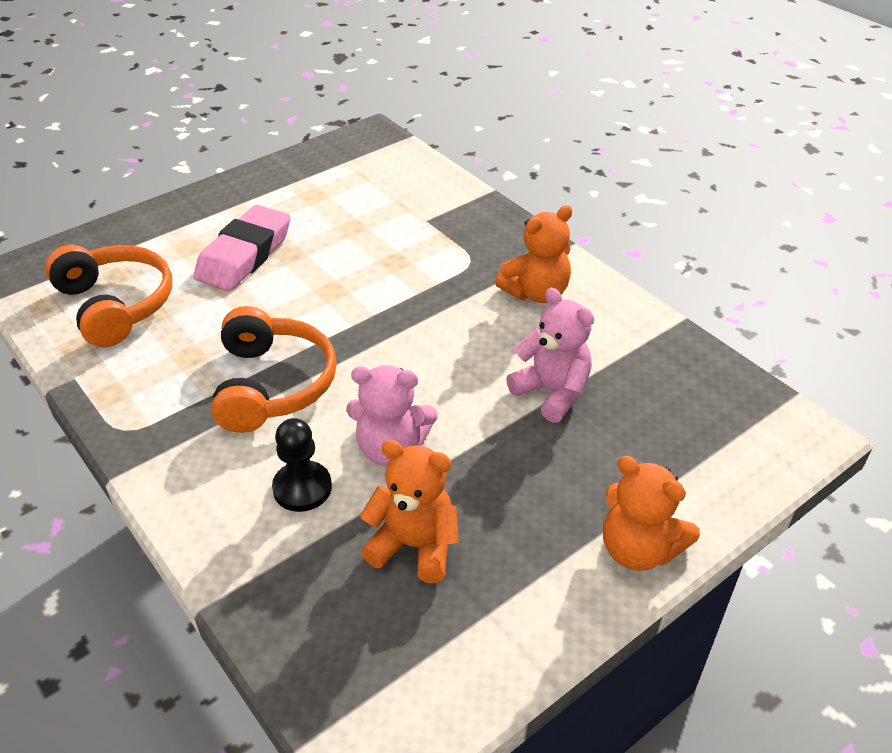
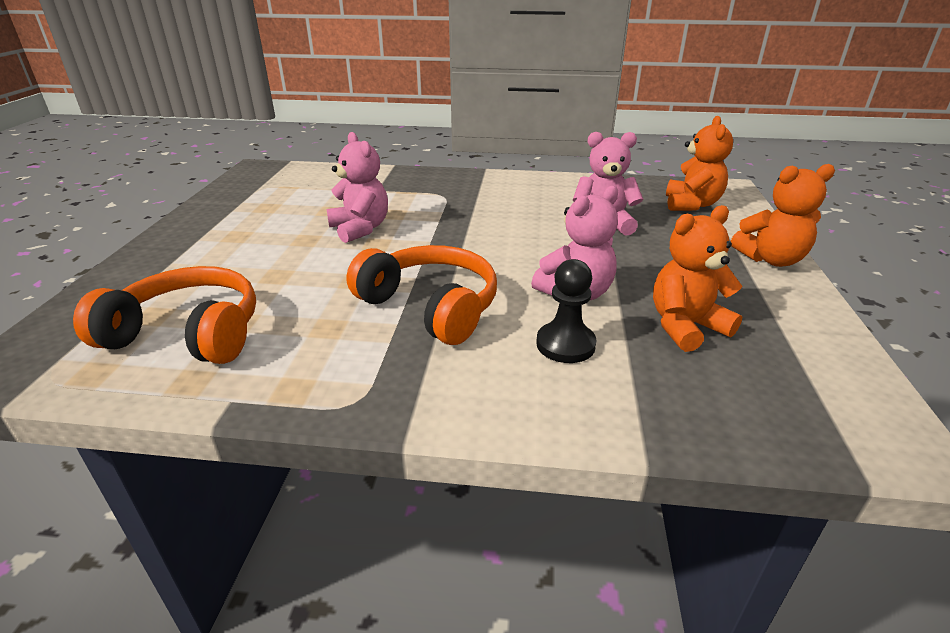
camera: 45 degrees left, 10 degrees down
pink eraser [194,205,291,291] -> none
orange teddy bear [495,205,573,303] -> orange teddy bear moved to [666,116,733,211]
none -> pink teddy bear [327,132,388,243]

